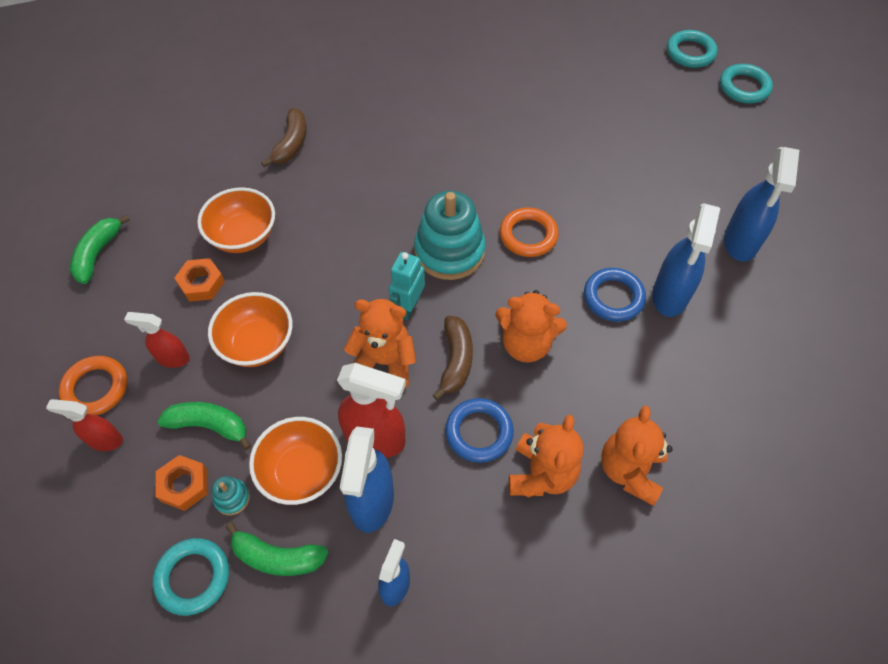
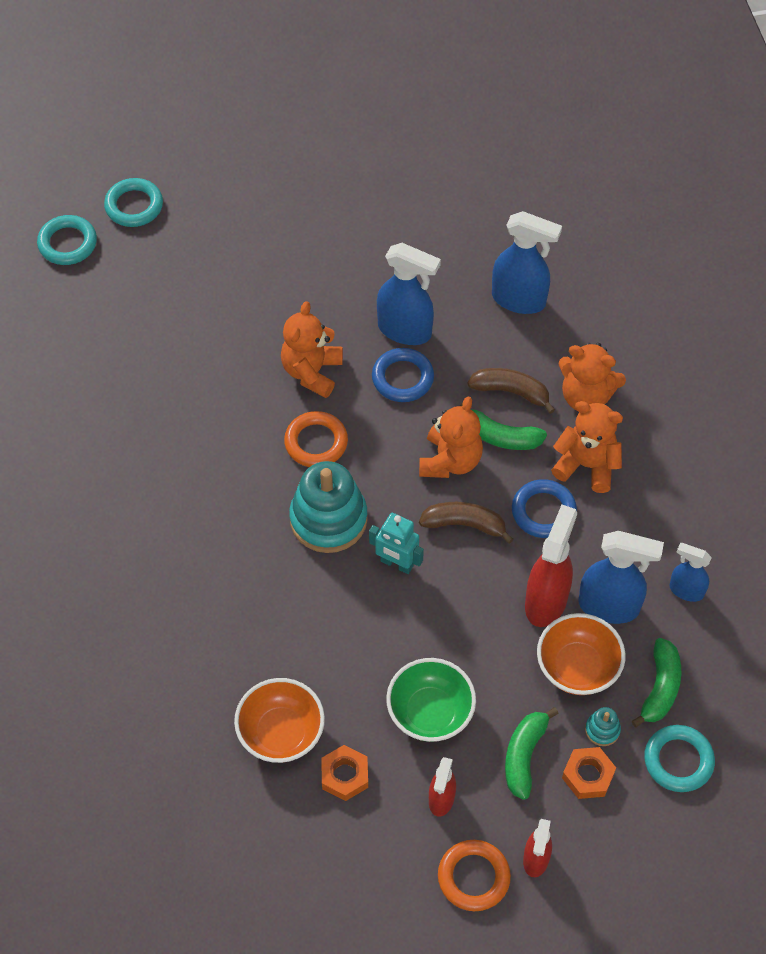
camera: 85 degrees left, 0 degrees up
green banana [70,215,130,284] -> green banana moved to [460,402,547,450]
orange bowl [208,292,293,367] -> green bowl [386,658,476,742]
brown banana [261,108,307,167] -> brown banana moved to [467,368,555,414]
orange teddy bear [344,299,416,388] -> orange teddy bear moved to [281,301,343,398]
blue spray bottle [724,147,799,262] -> blue spray bottle moved to [492,211,562,314]

